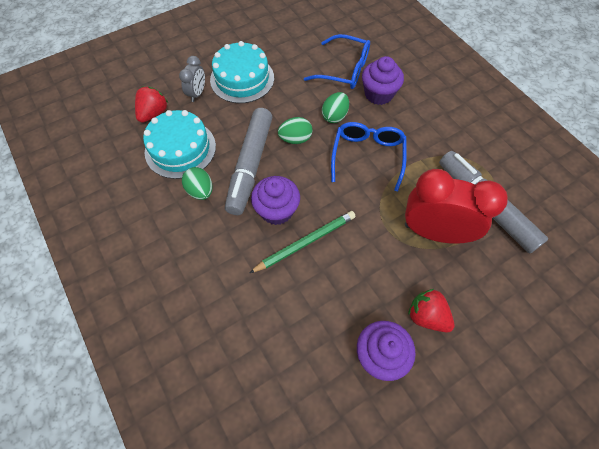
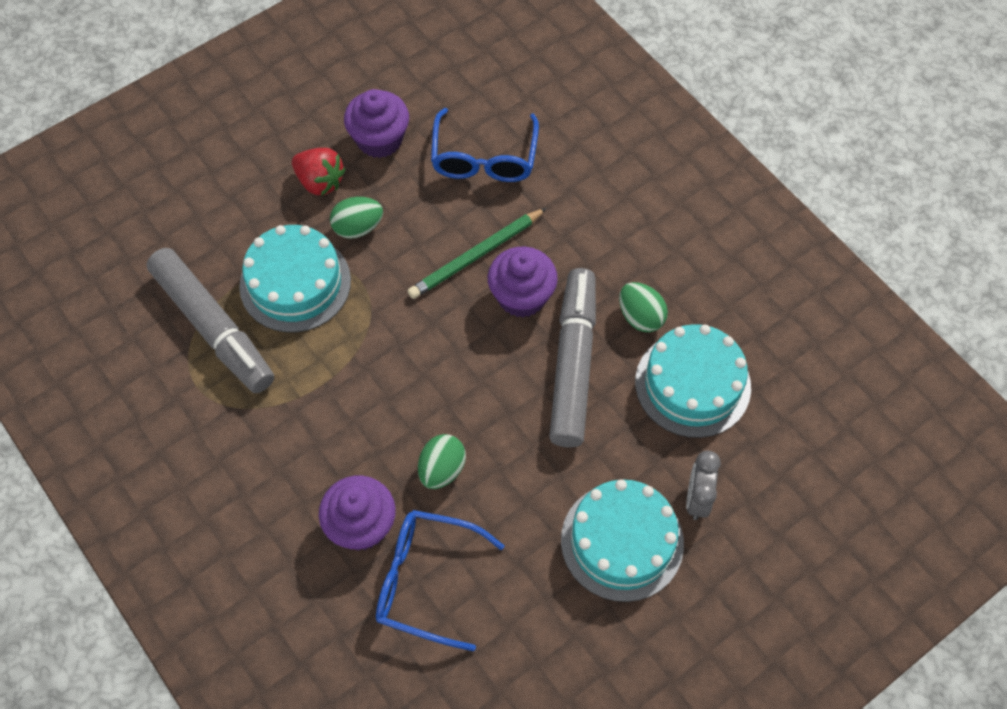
camera: 175 degrees right, 0 degrees up
red strawberry [135,87,168,123] -> none
green egg [278,117,313,144] -> green egg moved to [330,197,383,239]
blue glasses [331,122,407,191] -> blue glasses moved to [431,108,539,182]
red clock [405,169,508,244] -> turquoise cake [239,225,351,332]

